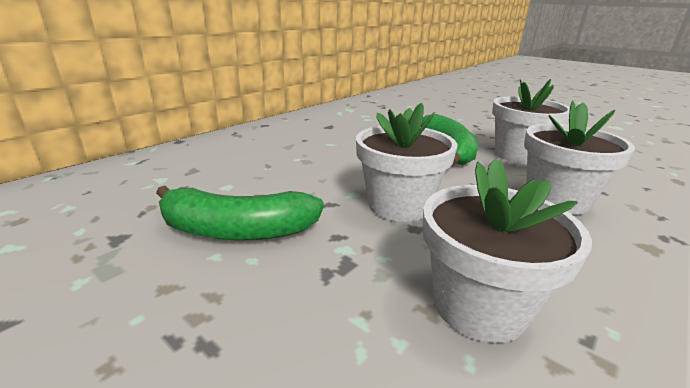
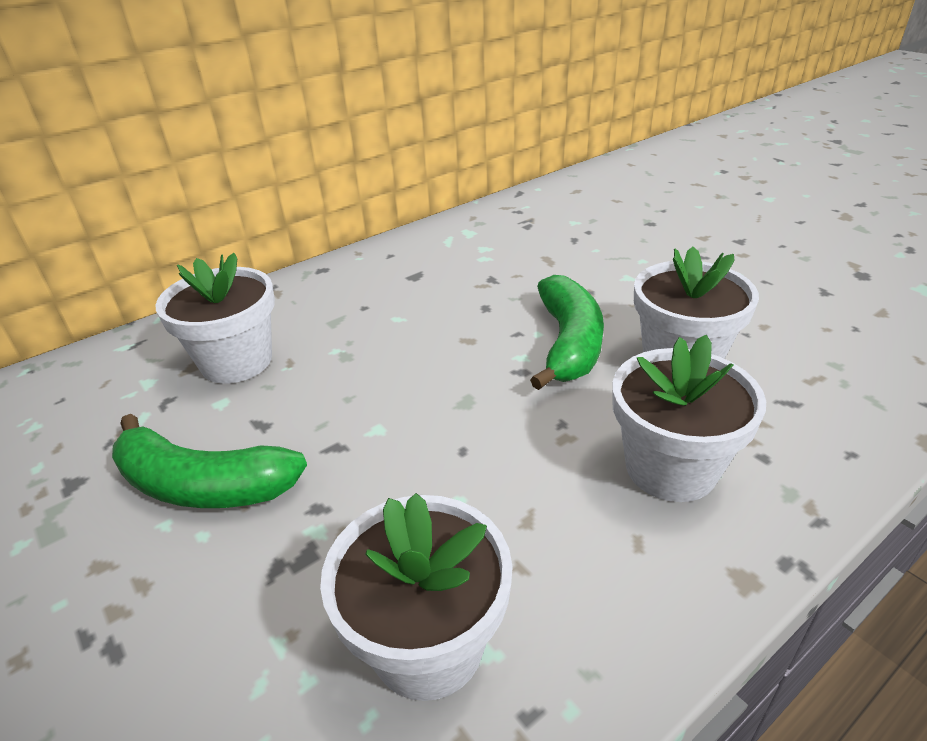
camera: 15 degrees right, 10 degrees up
white flower pot [356,103,457,222] -> white flower pot moved to [155,253,275,384]

